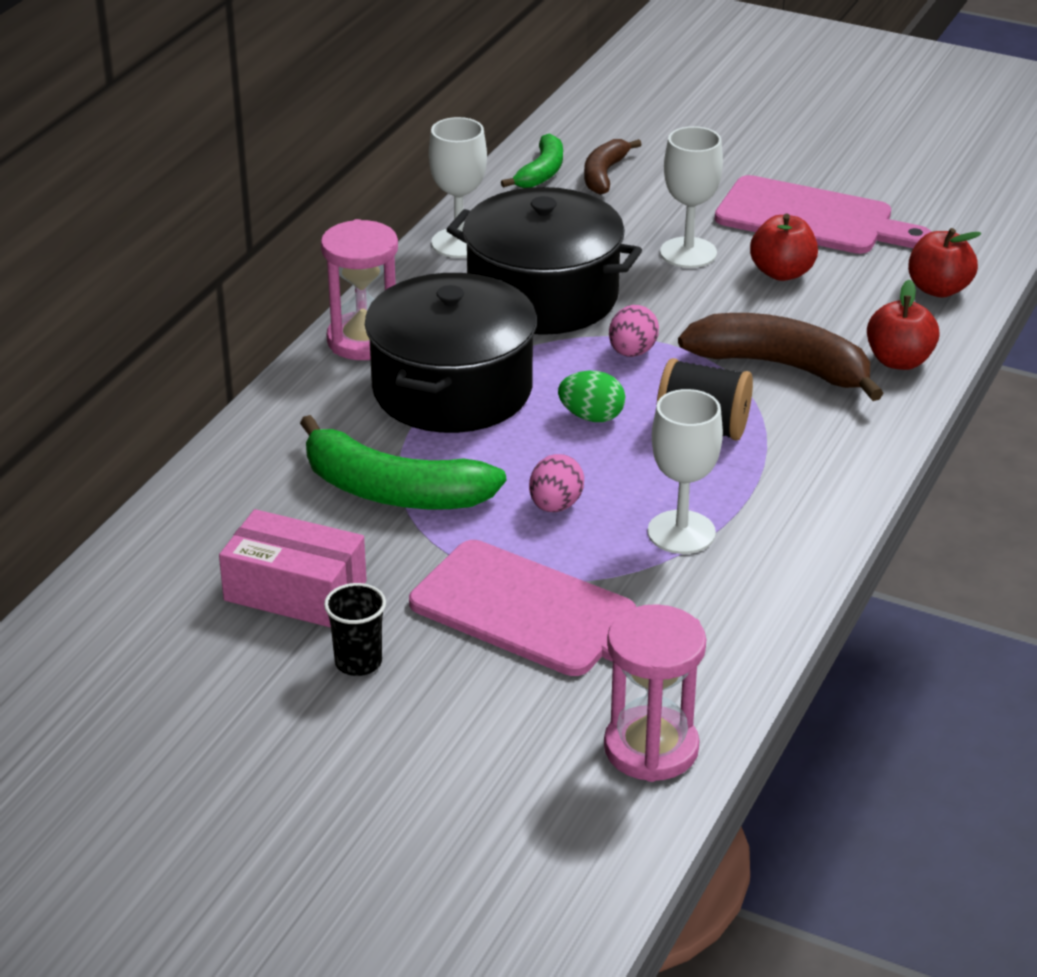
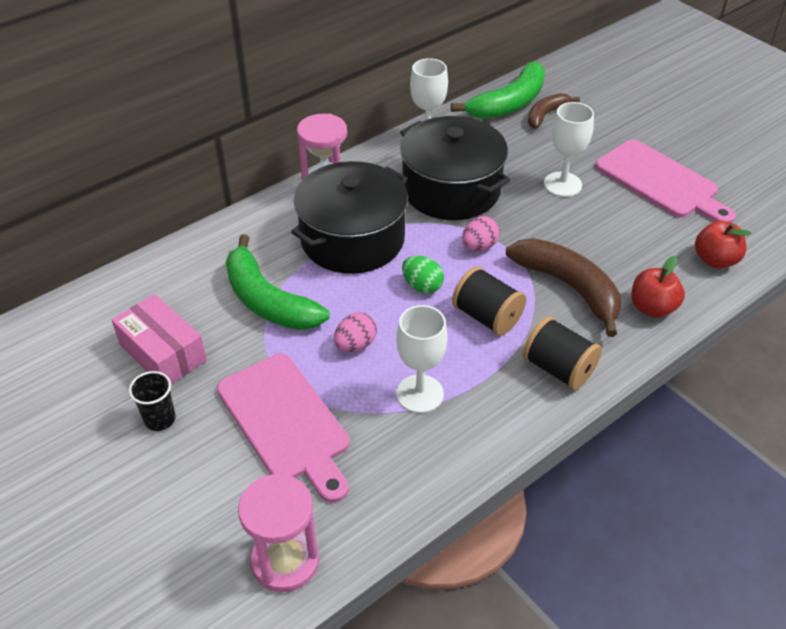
camera: 25 degrees right, 10 degrees up
green banana [501,133,563,188] -> green banana [451,61,545,119], size x1.73
red apple [750,214,818,281] -> none
none -> black spool [523,317,602,390]

